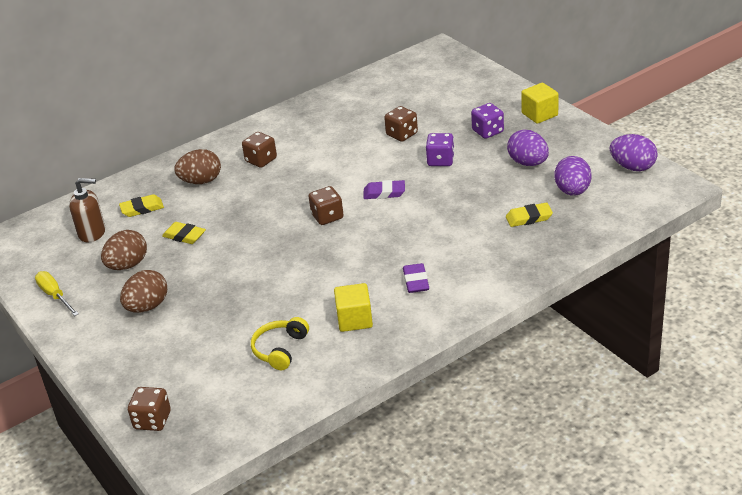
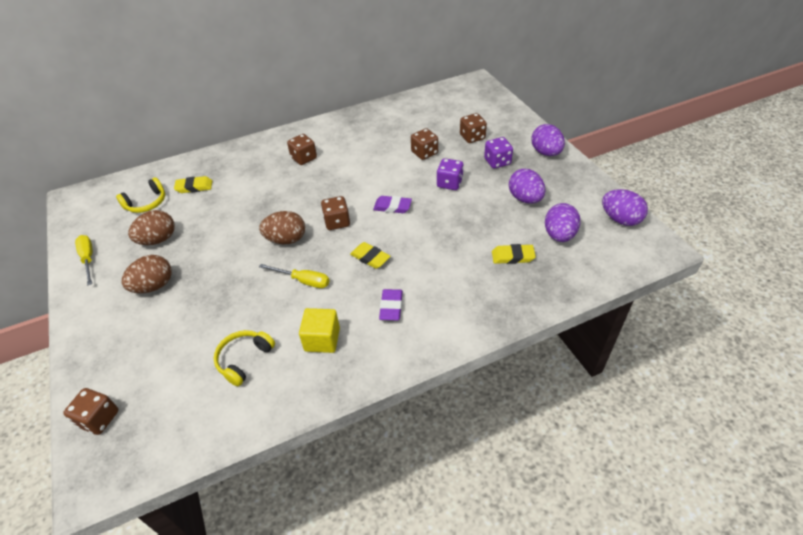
camera: 10 degrees right, 10 degrees up
brown soap dispenser [69,178,105,242] -> yellow headphones [116,177,165,213]
yellow eraser [162,222,206,244] -> yellow eraser moved to [350,242,391,269]
brown egg [174,149,221,184] -> brown egg moved to [259,211,305,244]
yellow cube [521,83,559,124] -> purple egg [531,124,565,156]
none -> yellow screwdriver [259,264,329,288]
none -> brown dice [460,113,487,143]

